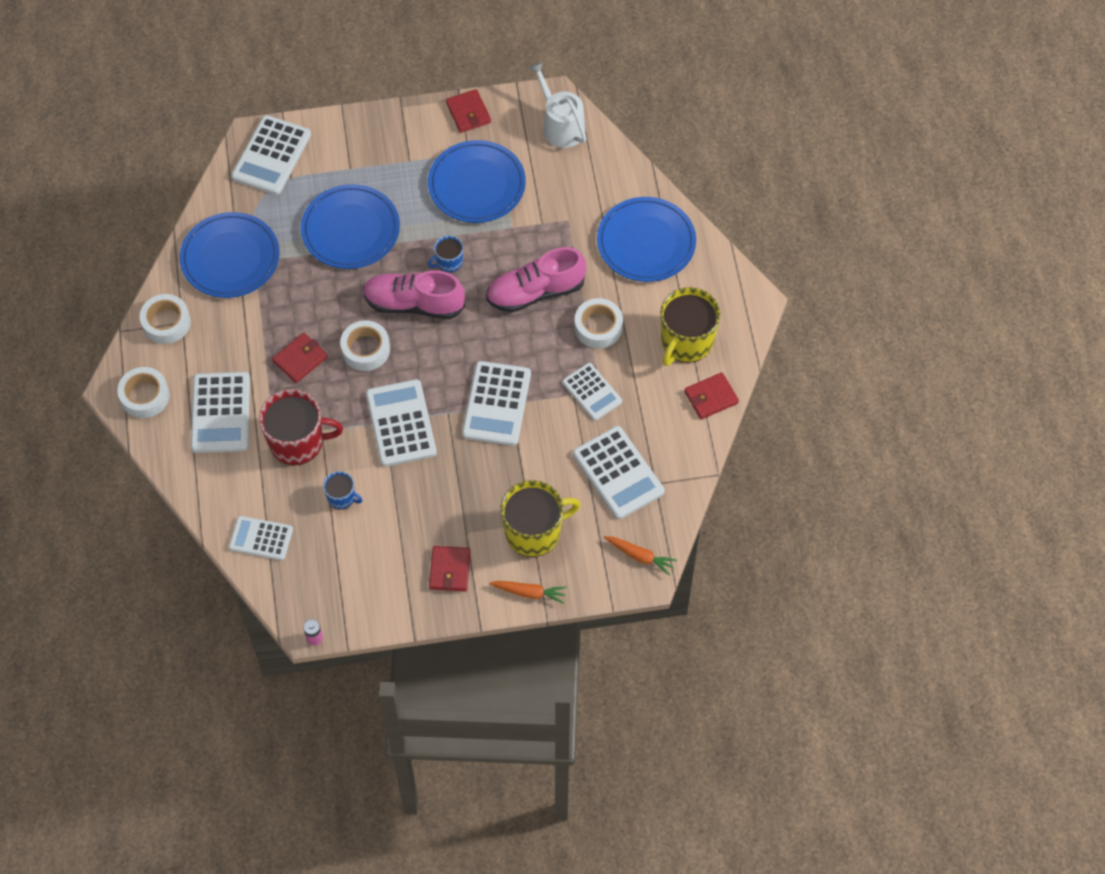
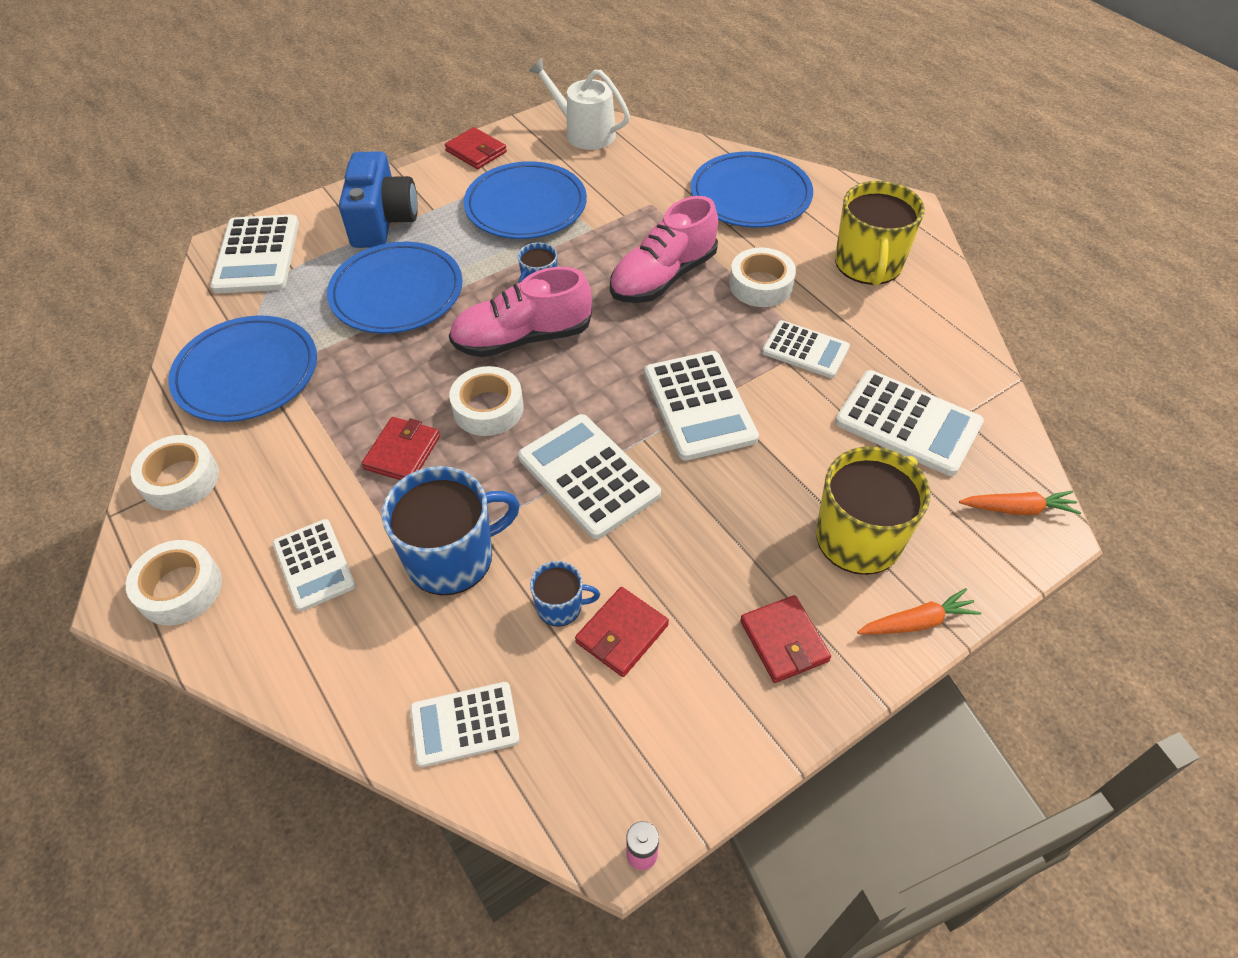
camera: 25 degrees left, 10 degrees down
white calculator [191,372,250,453] -> white calculator [273,519,356,611], size x0.64
red mug [259,389,343,465] -> blue mug [382,466,520,595]
red wallet [684,372,739,419] -> red wallet moved to [575,587,669,677]
none -> blue camera [339,151,418,248]

